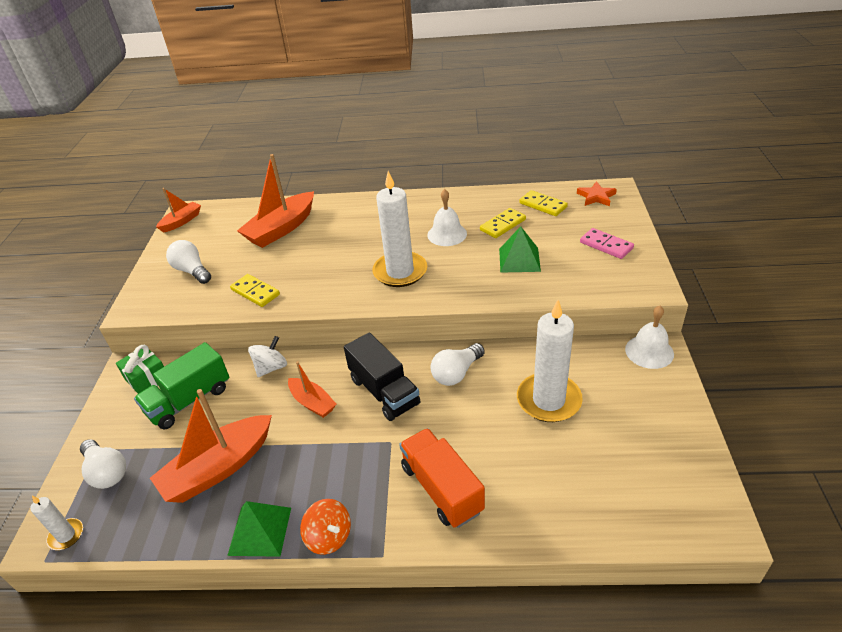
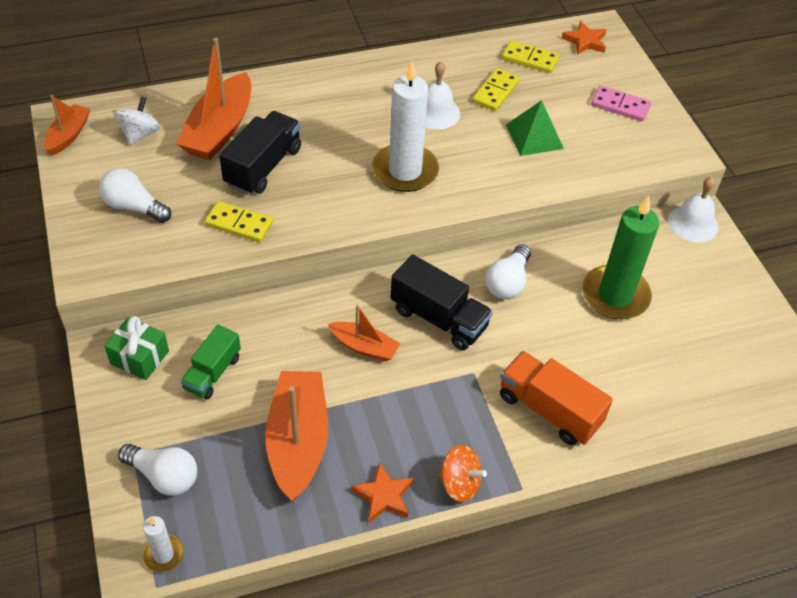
camera: 25 degrees left, 10 degrees up
green truck [134,342,229,430] -> green truck [181,325,241,400], size x0.67
orange boat [150,389,272,503] -> orange boat turned 150 degrees clockwise [265,371,328,501]
green pyramid [227,501,291,557] -> orange star [351,462,414,522]
white spinning top [248,336,287,377] -> white spinning top moved to [114,96,160,145]
white candle [517,300,583,422] -> green candle [582,196,659,319]
none -> black truck [219,111,301,195]

